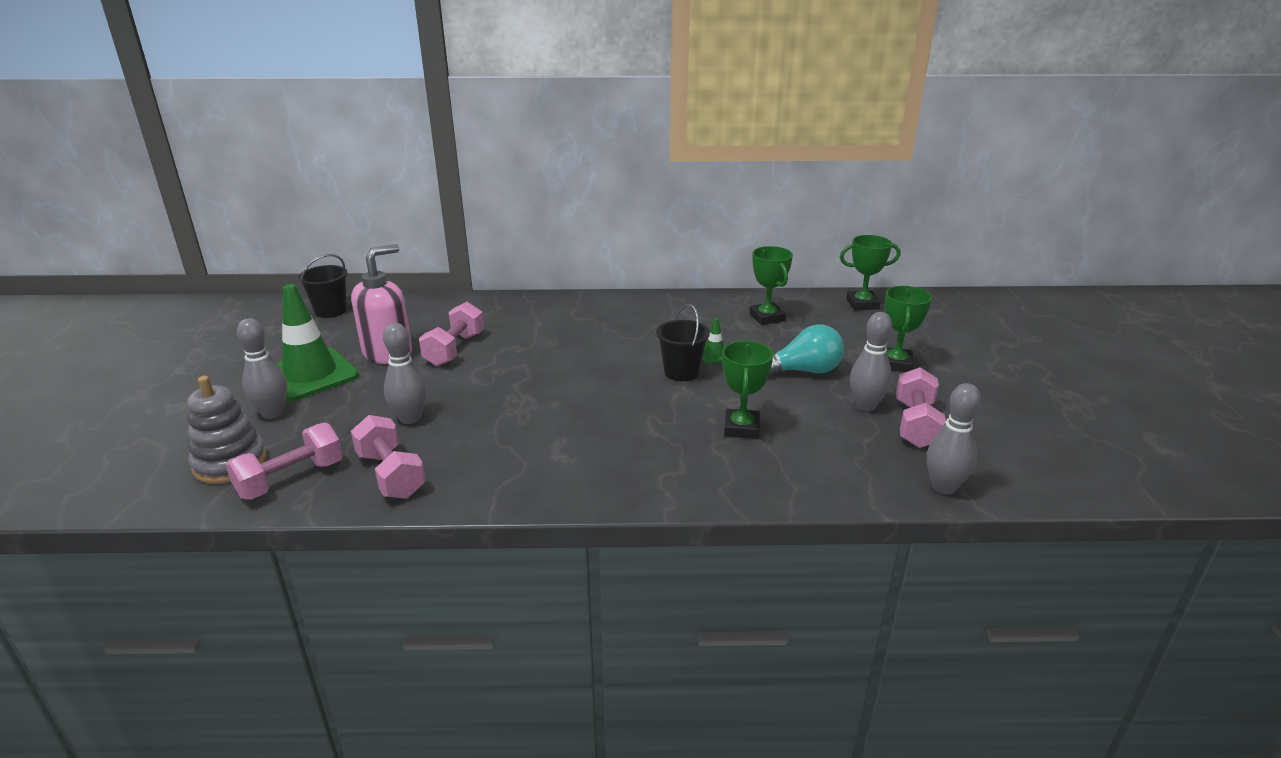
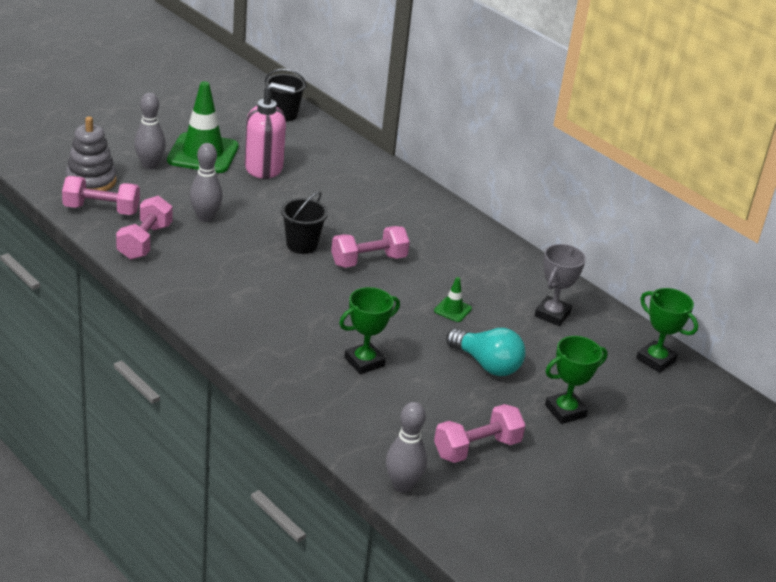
camera: 45 degrees right, 5 degrees up
pink dumbbell [419,302,484,366] -> pink dumbbell moved to [331,226,410,268]
black bucket [656,304,710,381] -> black bucket moved to [281,191,328,254]
green trophy [749,246,793,325] -> grey trophy [535,244,586,326]
grey bowling pin [850,312,892,411] -> none

